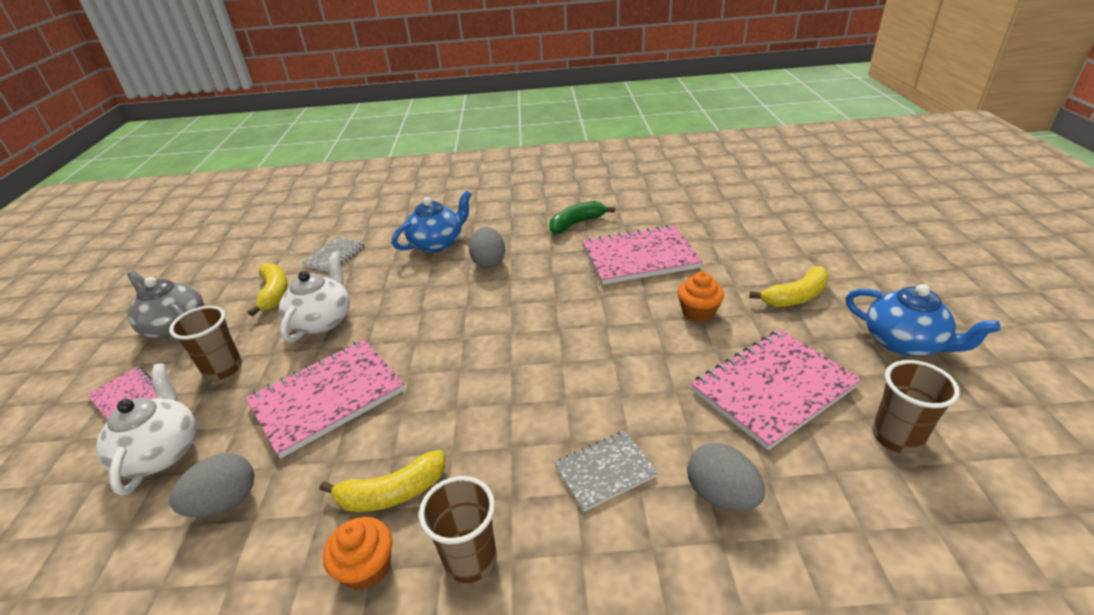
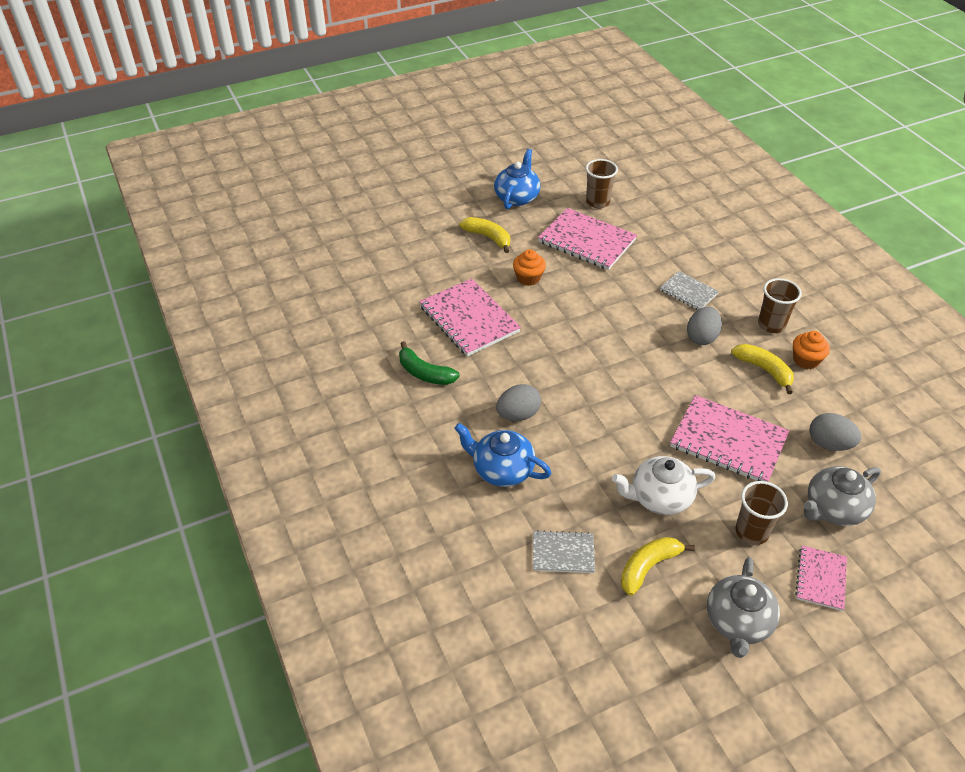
camera: 115 degrees left, 10 degrees up
white teapot [96,364,196,496] -> grey teapot [804,466,881,526]
grey egg [687,443,765,511] -> grey egg moved to [687,307,722,345]

